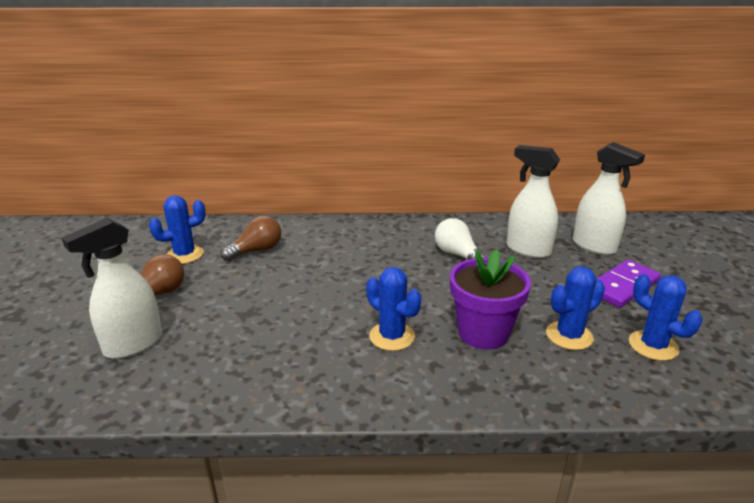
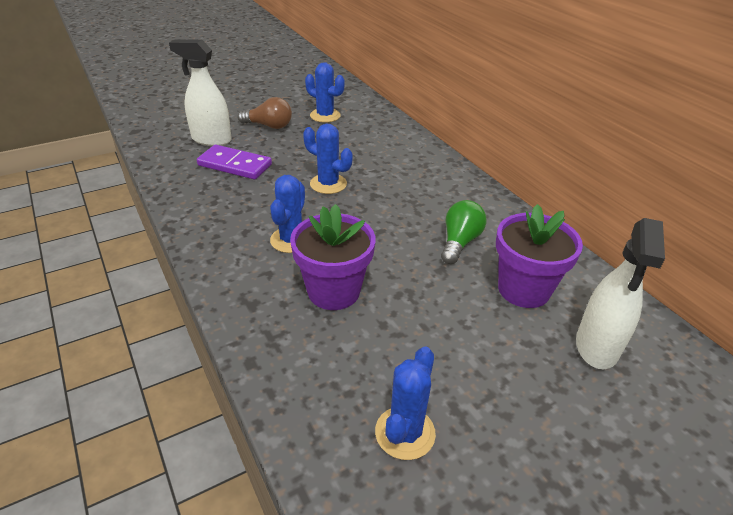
camera: 60 degrees right, 10 degrees up
brown light bulb [221,215,281,261] -> none
white light bulb [435,218,487,260] -> green light bulb [441,200,486,264]
white spray bottle [507,145,560,258] -> purple flower pot [496,204,583,308]
blue cactus [546,266,605,350] -> blue cactus moved to [303,124,353,194]
purple domino [596,260,661,308] -> purple domino moved to [197,145,272,180]

